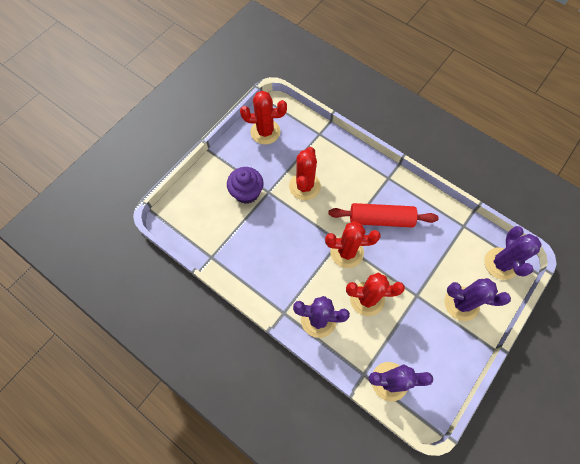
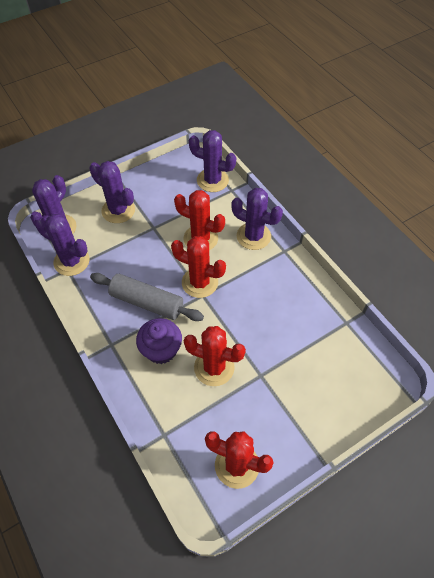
camera: 160 degrees left, 10 degrees down
purple cupcake [227,167,264,204] -> purple cupcake moved to [136,318,182,364]
red cactus [289,147,321,200] -> red cactus turned 75 degrees clockwise [184,326,246,386]
red rolling pin [329,203,439,228] -> grey rolling pin [90,273,204,321]
none -> purple cactus [34,214,90,276]

